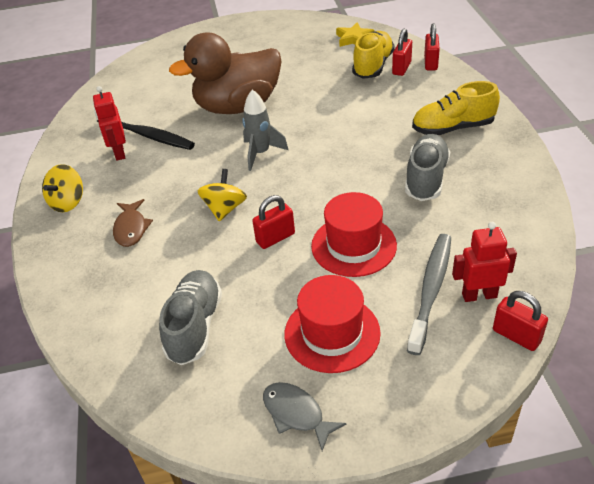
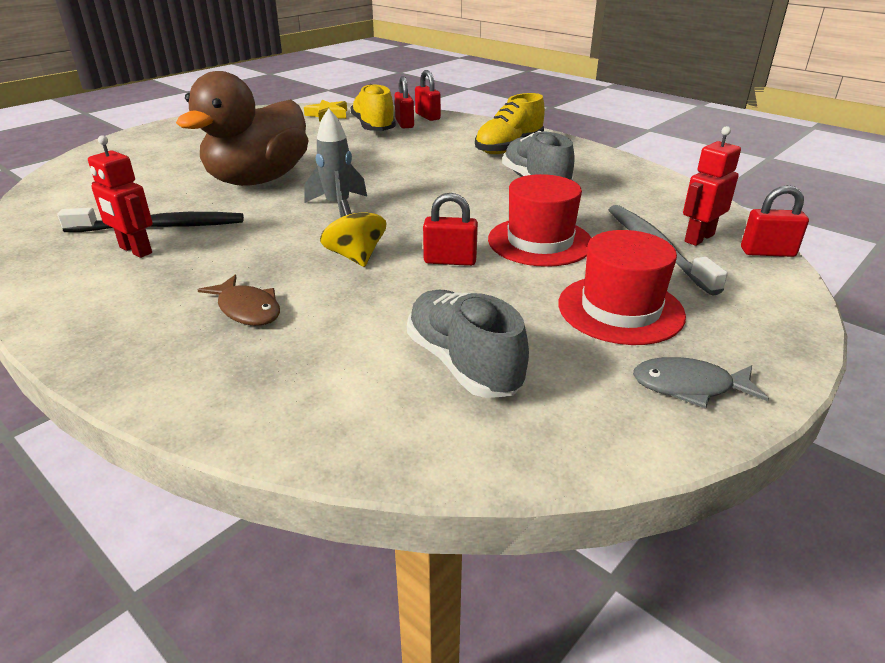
camera: 40 degrees left, 10 degrees down
yellow spinning top [42,164,83,212] -> none
red padlock [252,195,295,249] -> red padlock turned 75 degrees clockwise [423,193,478,266]

